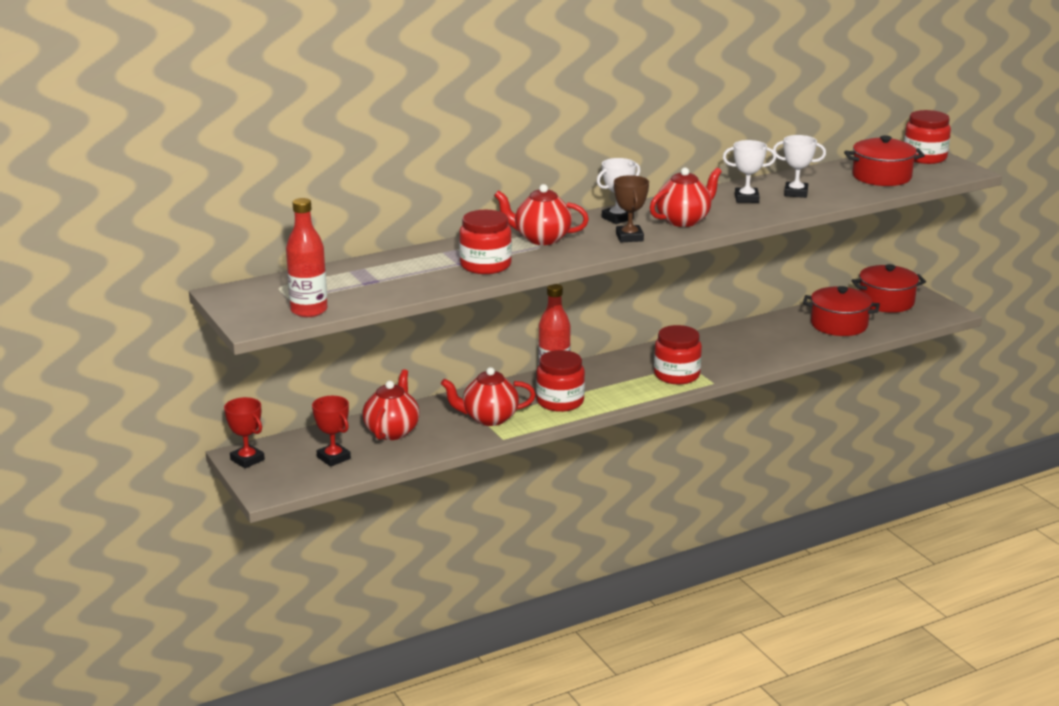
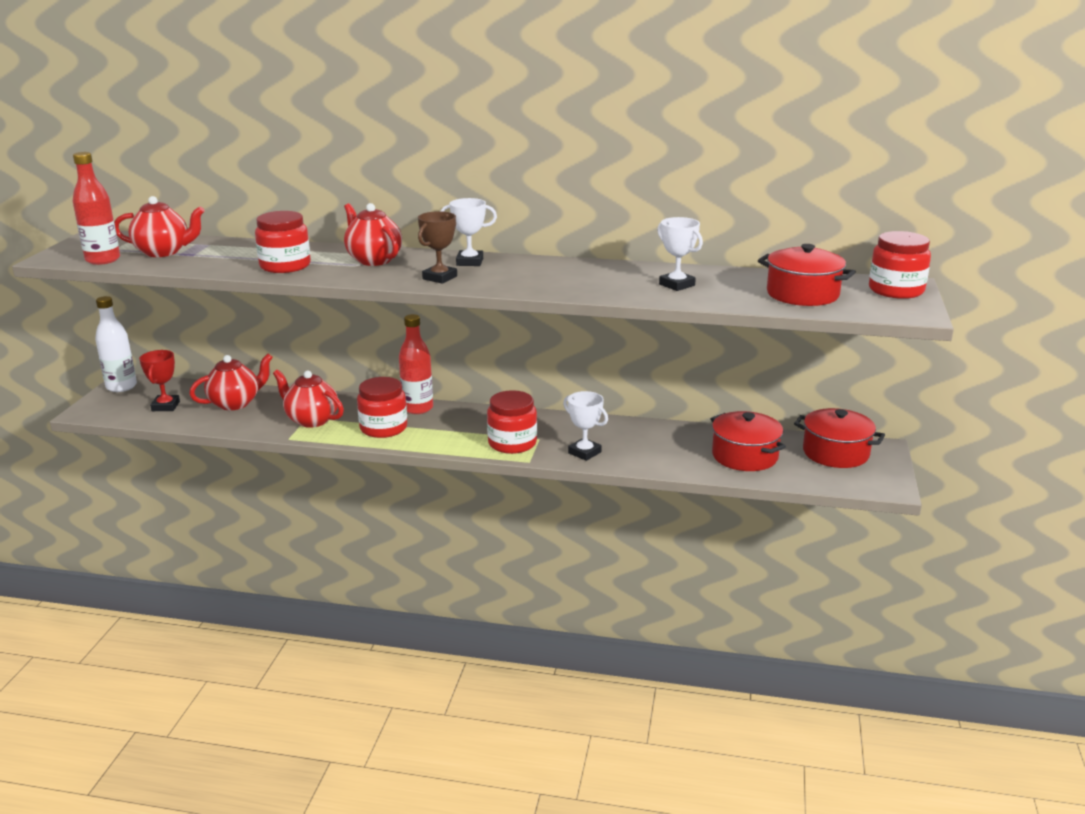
camera: 40 degrees right, 0 degrees up
red trophy [224,397,265,468] -> white bottle [95,296,137,392]
red teapot [650,167,722,227] -> red teapot moved to [114,196,204,257]
white trophy [723,140,776,203] -> white trophy moved to [563,391,608,461]

